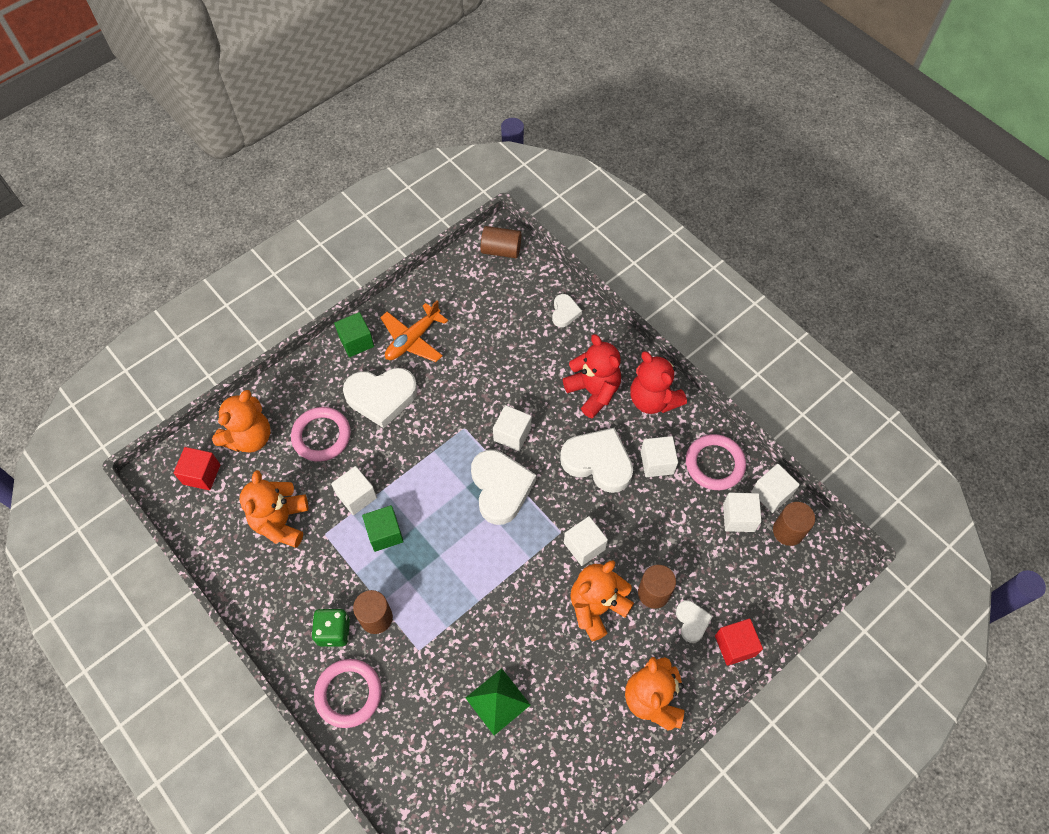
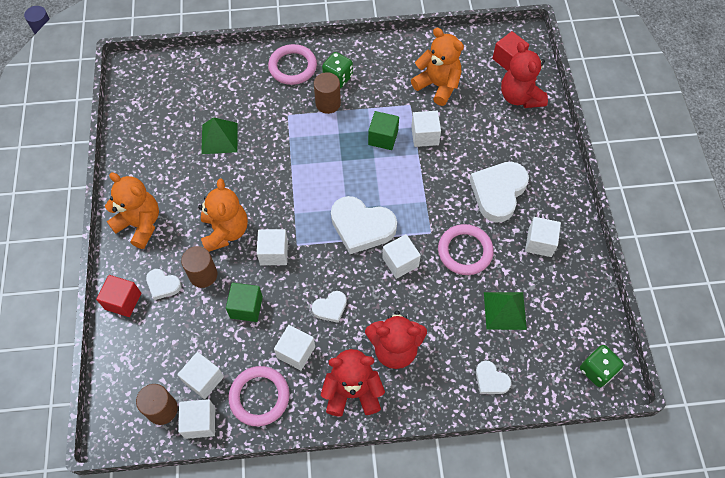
camera: 125 degrees right, 0 degrees up
orange teddy bear [212,390,270,453] -> red teddy bear [501,42,548,108]
pink ring [291,407,351,462] -> pink ring moved to [438,224,494,275]
green cube [334,312,374,357] -> green cube moved to [226,283,263,322]
orange plane [380,300,448,362] -> white cube [525,217,561,257]
brown cylinder [481,226,521,258] -> green dice [580,345,624,387]
white heart [560,427,633,493] -> white heart [312,291,347,323], size x0.51
none -> green pyramid [484,292,527,330]

